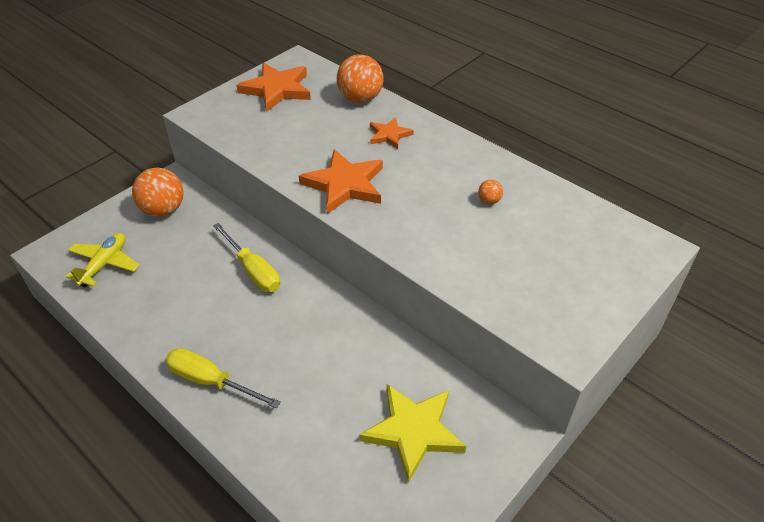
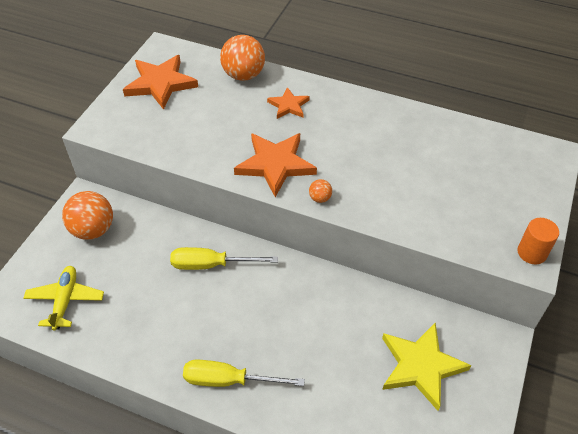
camera: 20 degrees left, 5 degrees up
yellow screwdriver [213,223,280,292] -> yellow screwdriver turned 150 degrees clockwise [170,247,278,270]
orange ball [478,180,503,204] -> orange ball moved to [309,179,332,203]
none -> orange cylinder [517,218,559,264]

